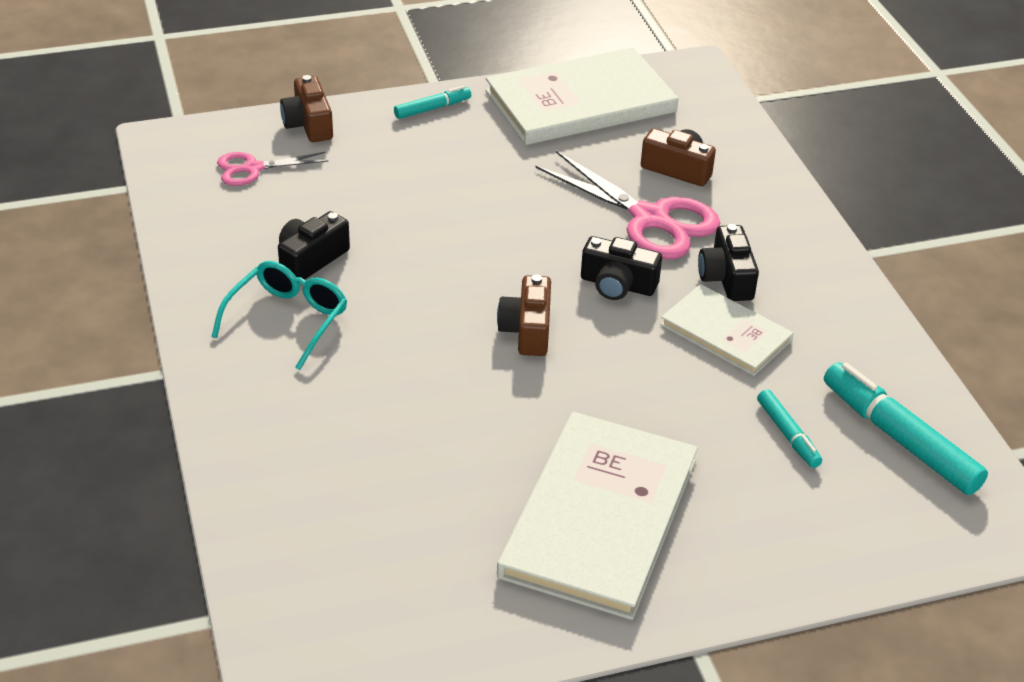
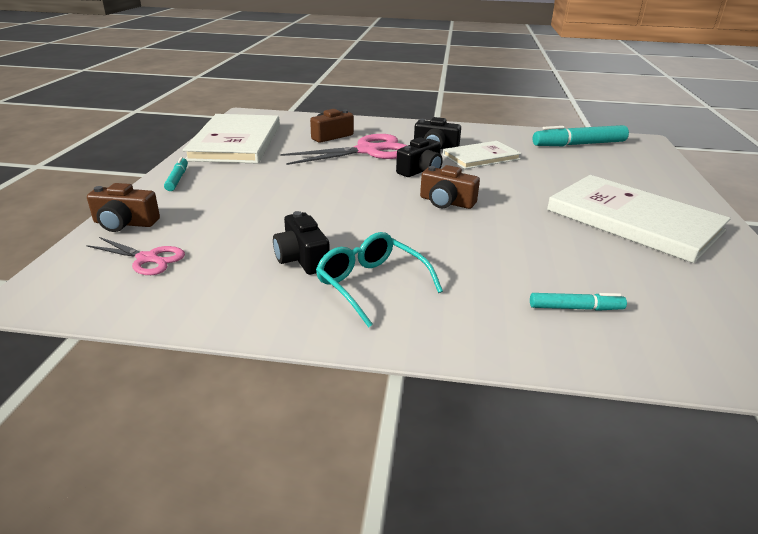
camera: 65 degrees left, 10 degrees down
pink scissors [217,152,328,186] -> pink scissors turned 75 degrees counterclockwise [86,237,185,275]
turquoise marker [757,389,822,468] -> turquoise marker moved to [530,293,627,311]

